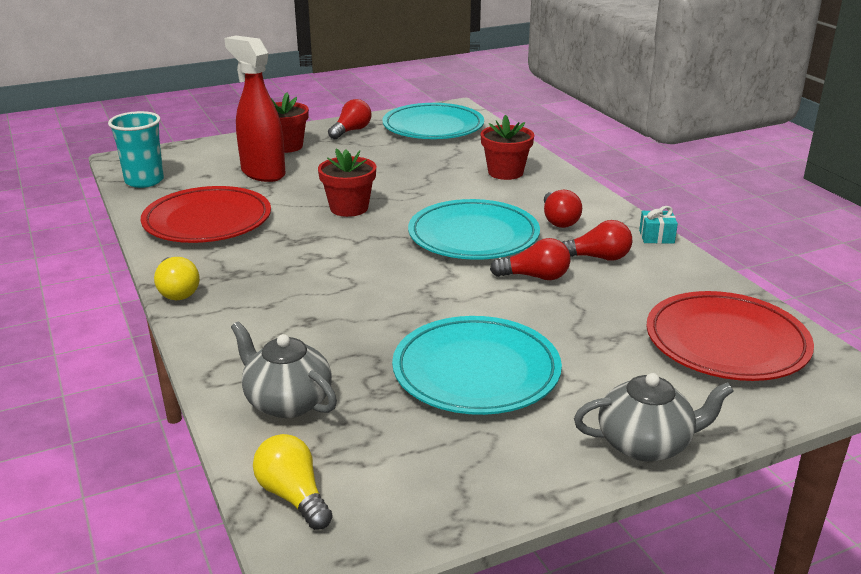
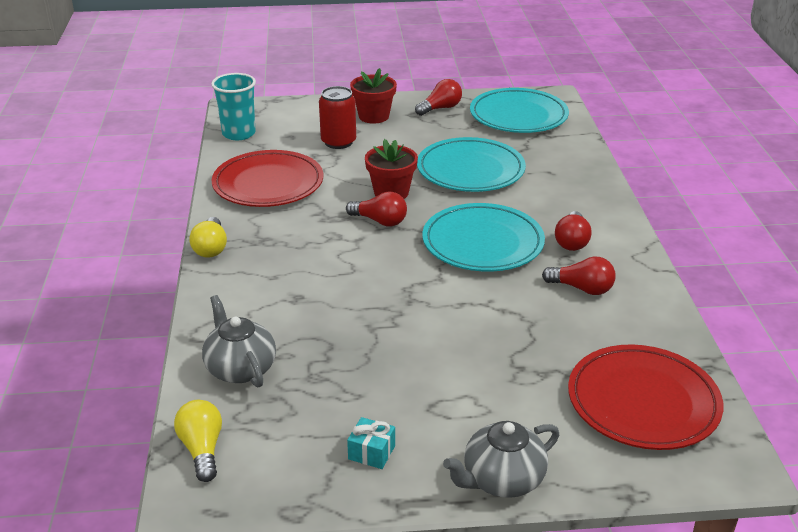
camera: 20 degrees right, 5 degrees up
red spray bottle [224,36,286,182] -> red can [319,86,356,149]
turquoise plate [392,316,562,415] -> turquoise plate moved to [417,137,526,192]
red flower pot [480,115,534,180] -> none
red light bulb [490,238,570,280] -> red light bulb moved to [346,191,407,227]
grey teapot [574,373,734,462] -> grey teapot turned 135 degrees clockwise [443,421,559,498]
turquoise gift [639,206,678,244] -> turquoise gift moved to [347,417,395,469]

